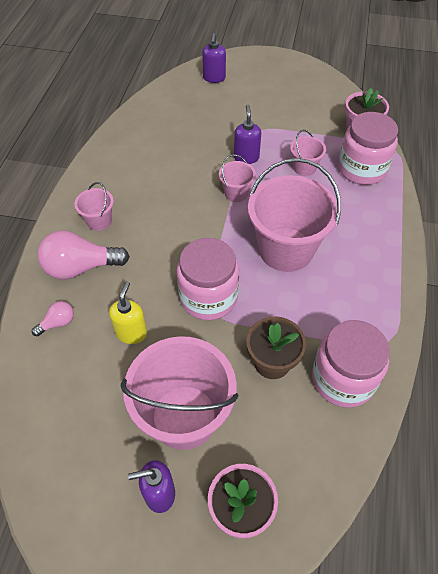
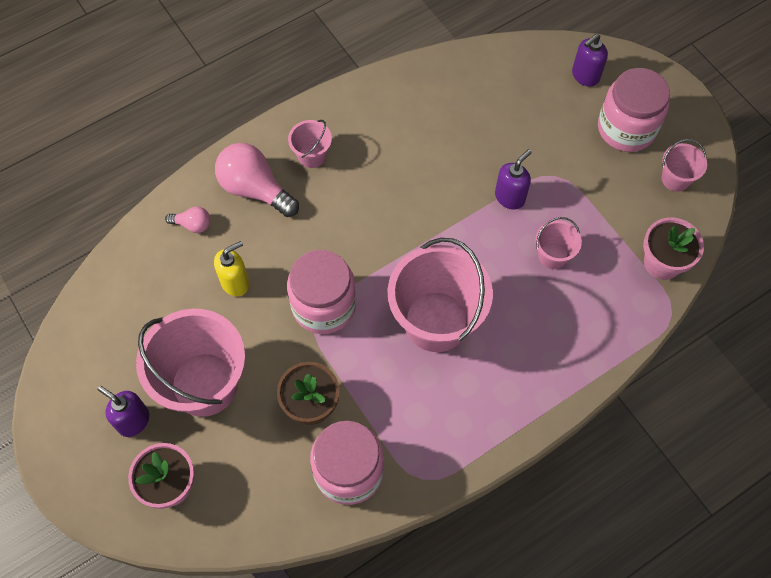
camera: 45 degrees right, 10 degrees up
pink bucket [219,154,256,202] -> pink bucket moved to [662,139,707,192]
pink jar [338,112,398,185] -> pink jar moved to [598,68,670,152]

